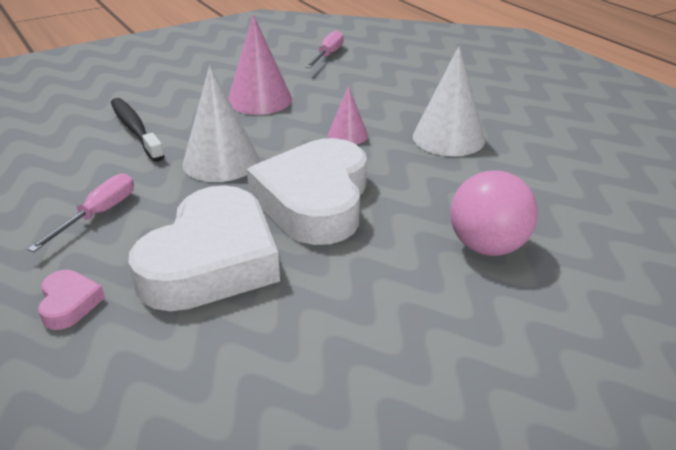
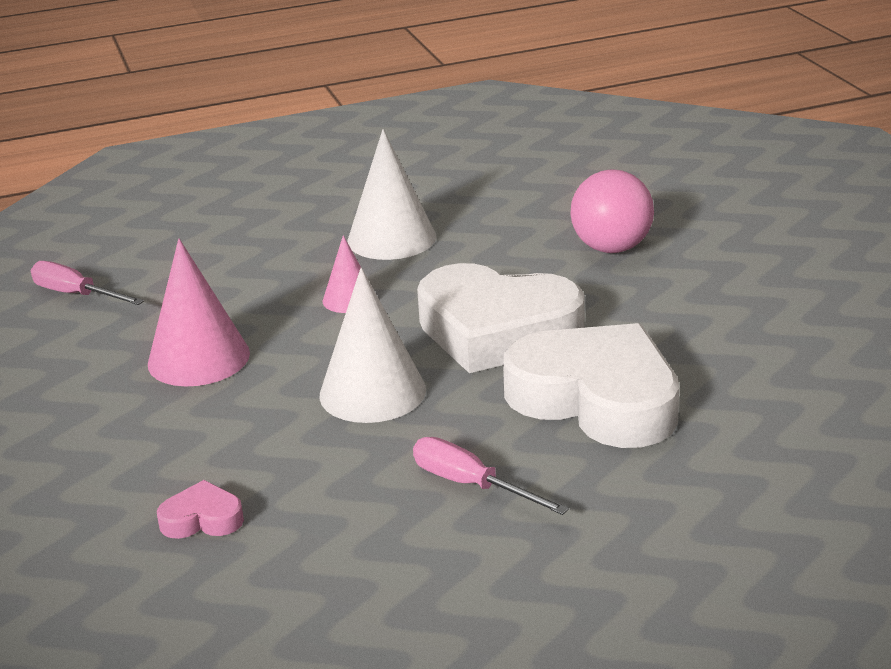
camera: 75 degrees left, 5 degrees down
pink heart [38,270,105,330] -> pink heart moved to [157,480,244,539]
black toothbrush [111,98,165,162] -> none

